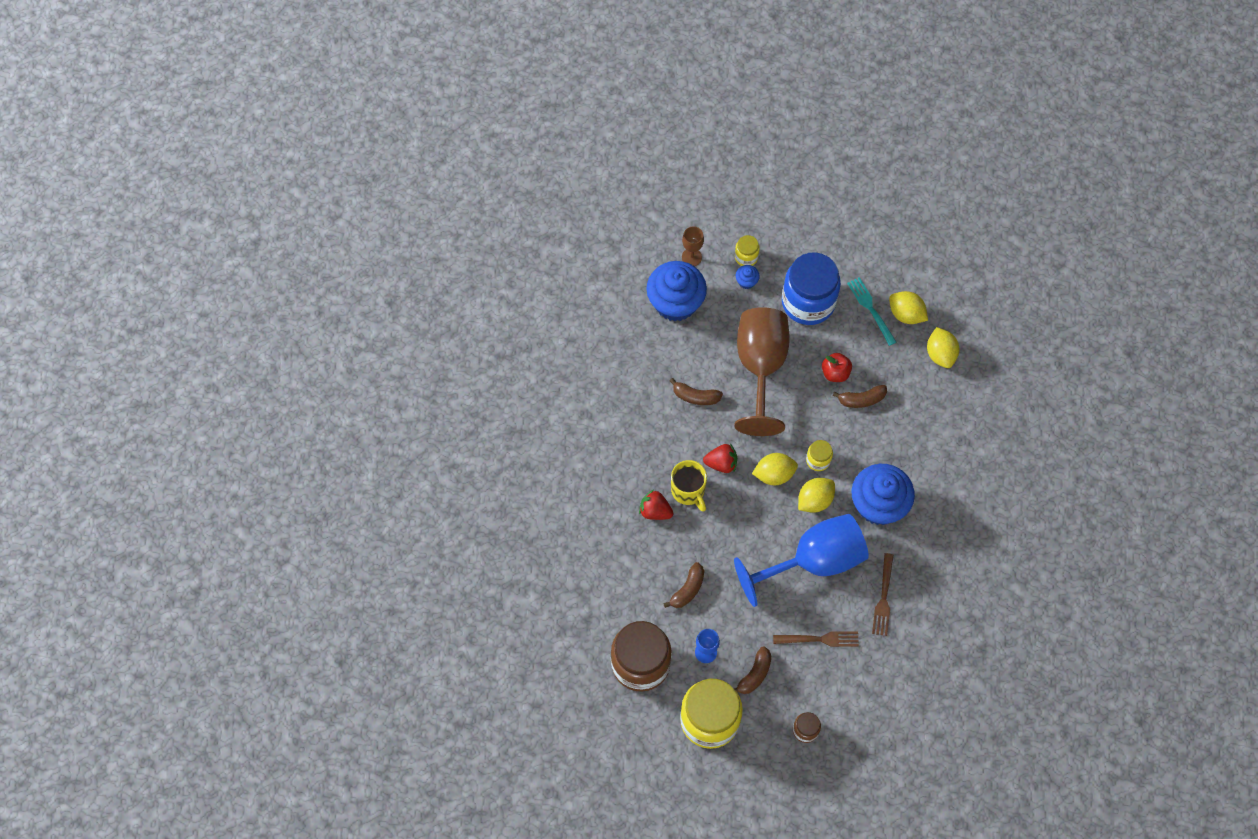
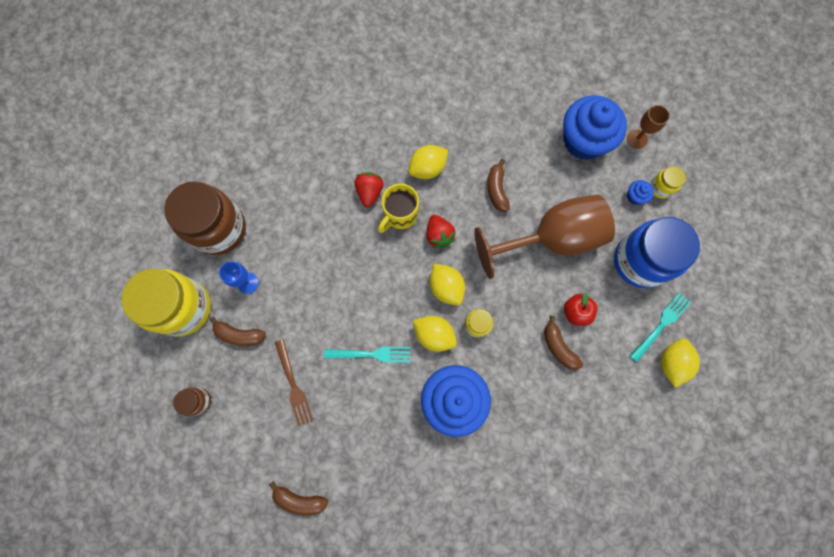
camera: 70 degrees right, 10 degrees up
brown banana [663,562,704,608] -> brown banana moved to [269,481,328,516]
blue goblet [734,514,869,607] -> turquoise fork [324,347,410,362]
brown fork [872,553,893,636] -> none
yellow lemon [927,327,959,368] -> yellow lemon moved to [408,145,448,179]

